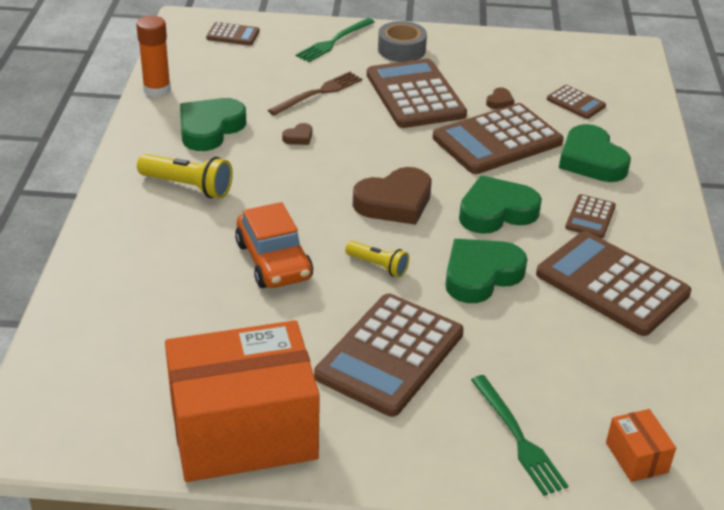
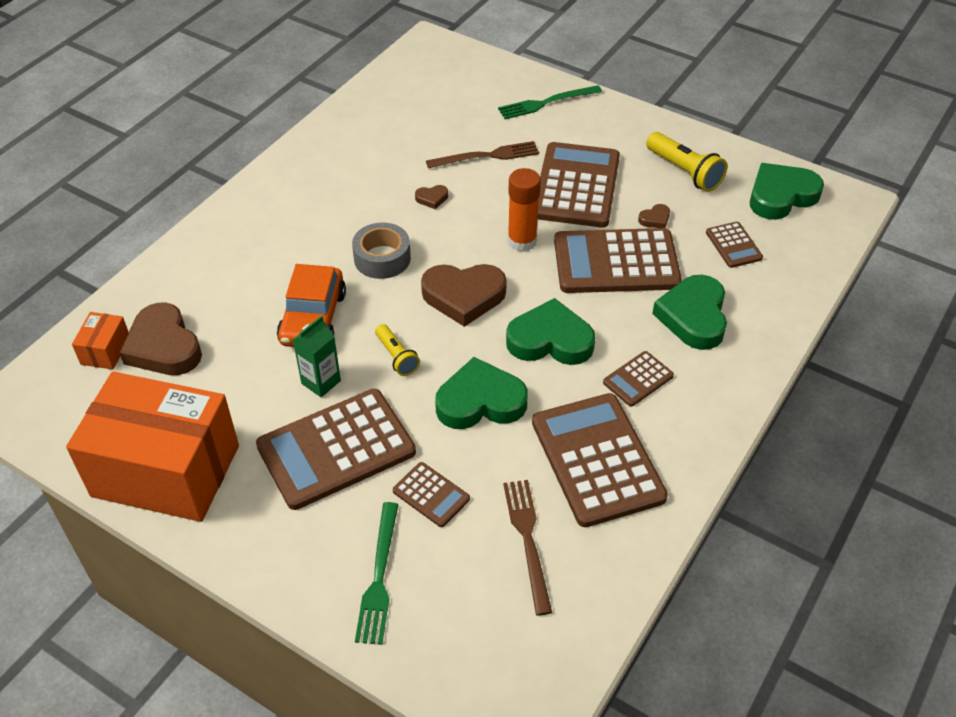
camera: 30 degrees right, 10 degrees up
orange glue stick [136,16,171,97] -> orange glue stick moved to [508,168,541,252]
yellow flashlight [137,154,233,198] -> yellow flashlight moved to [646,132,727,192]
green heart [180,98,246,151] -> green heart moved to [750,163,824,220]
brown calculator [206,22,260,45] -> brown calculator moved to [393,462,470,527]
grey tape [378,21,427,62] -> grey tape moved to [352,222,411,279]
orange box [606,409,676,482] -> orange box moved to [72,312,129,369]
none -> brown heart [119,303,202,375]
none -> green carton [293,316,341,397]
none -> brown fork [503,480,552,616]

